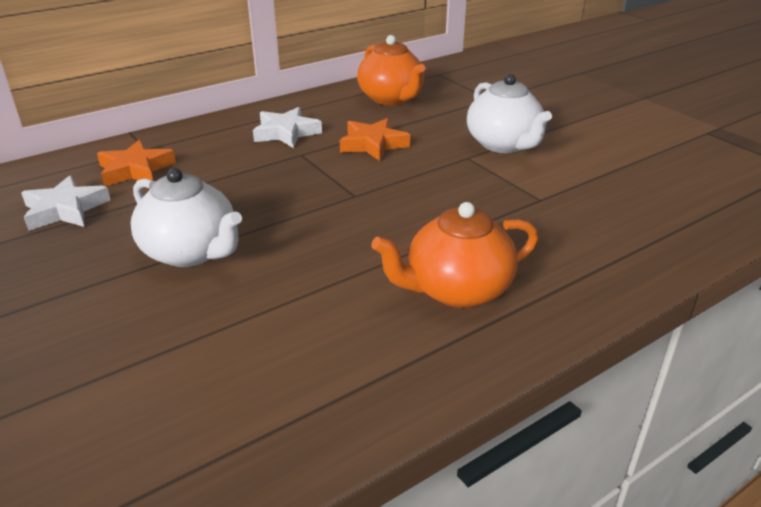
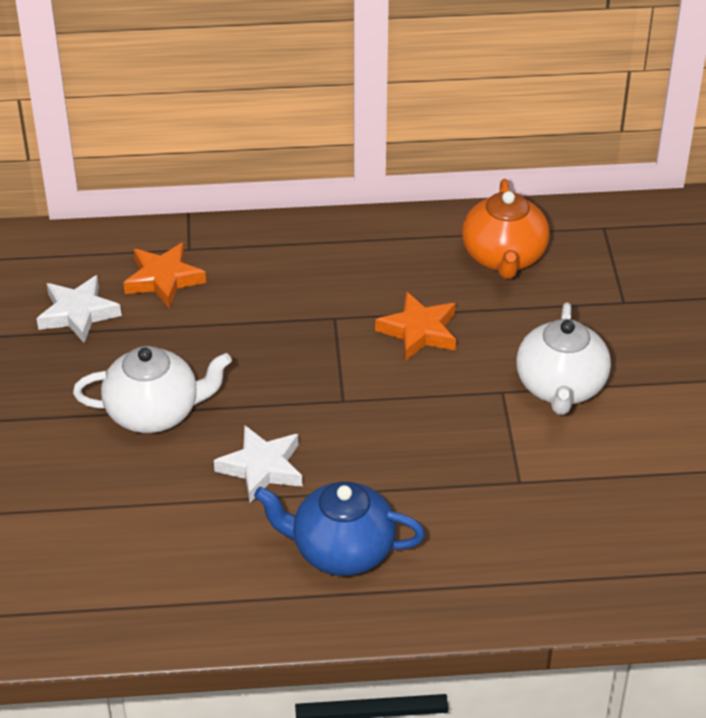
camera: 30 degrees right, 10 degrees up
white teapot [131,168,242,267] -> white teapot turned 75 degrees counterclockwise [73,346,232,433]
white star [253,107,322,148] -> white star moved to [214,425,302,503]
orange teapot [371,202,538,308] -> blue teapot [254,482,425,576]

